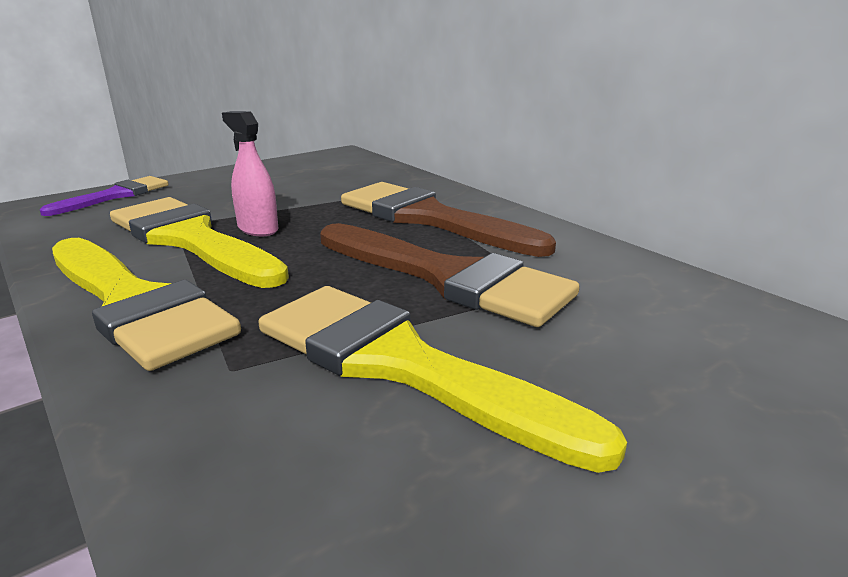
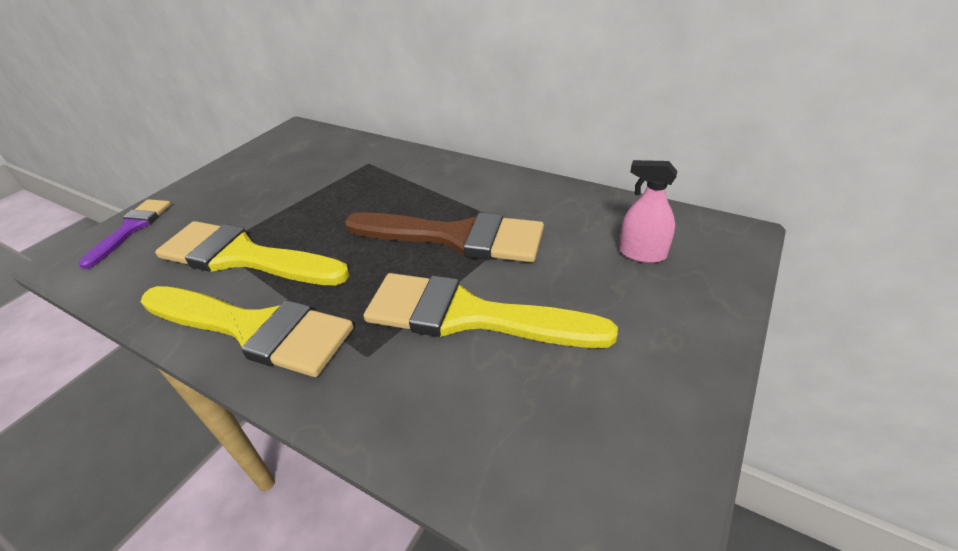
camera: 20 degrees left, 15 degrees up
pink spray bottle [222,111,278,236] -> pink spray bottle moved to [619,160,677,263]
brown brush [341,182,556,257] -> none

